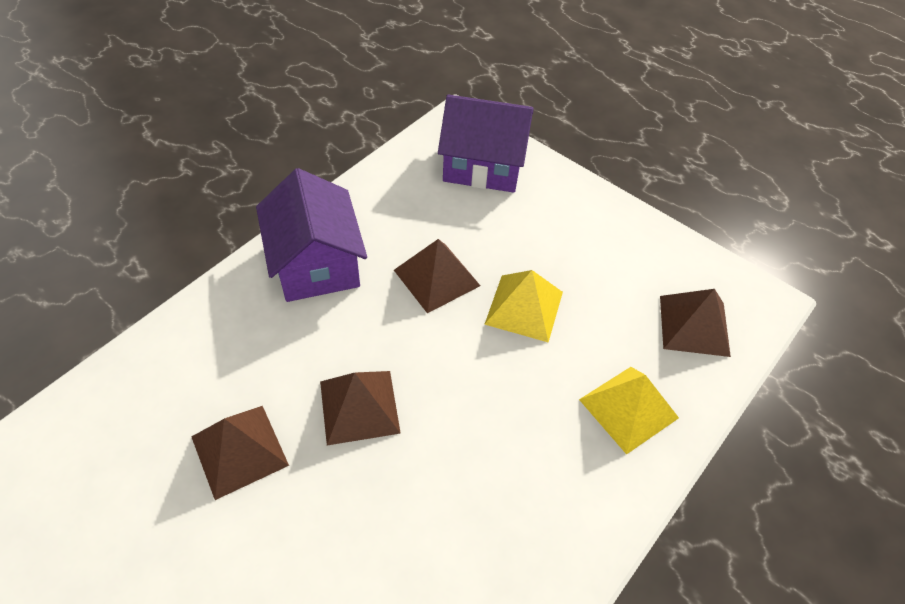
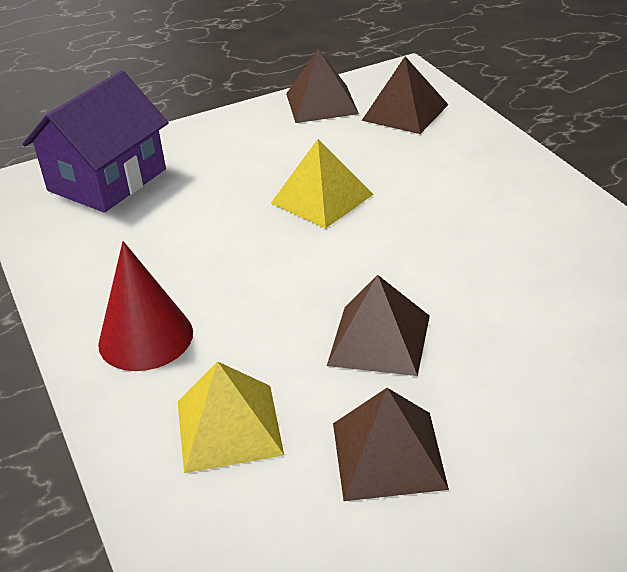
camera: 60 degrees left, 15 degrees down
purple house [256,168,367,302] -> red cone [98,241,193,371]
brown pyramid [394,239,481,313] -> brown pyramid moved to [286,49,359,123]
yellow pyramid [579,367,679,455] -> yellow pyramid moved to [178,361,284,473]

